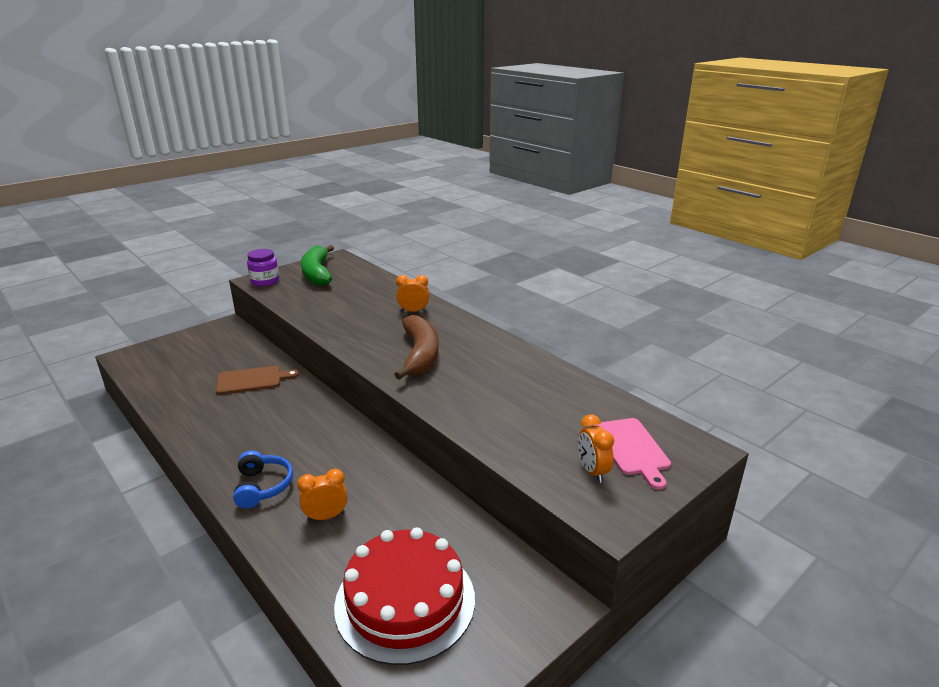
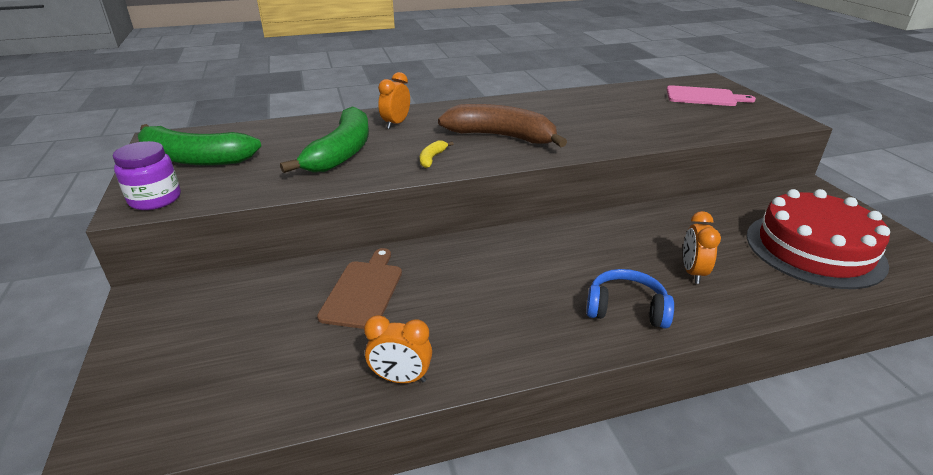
camera: 65 degrees left, 5 degrees up
orange clock [578,414,614,483] -> orange clock moved to [364,315,432,383]
none -> green banana [280,107,369,173]
none -> yellow banana [420,140,454,168]

